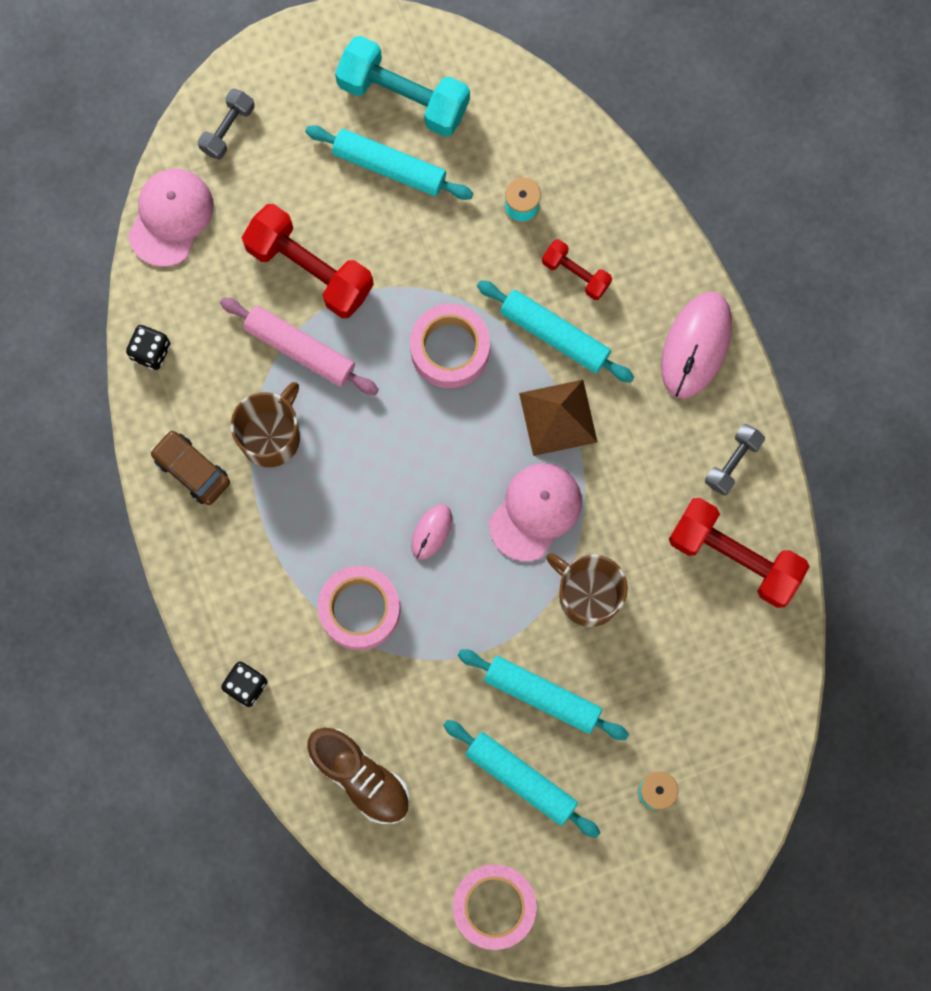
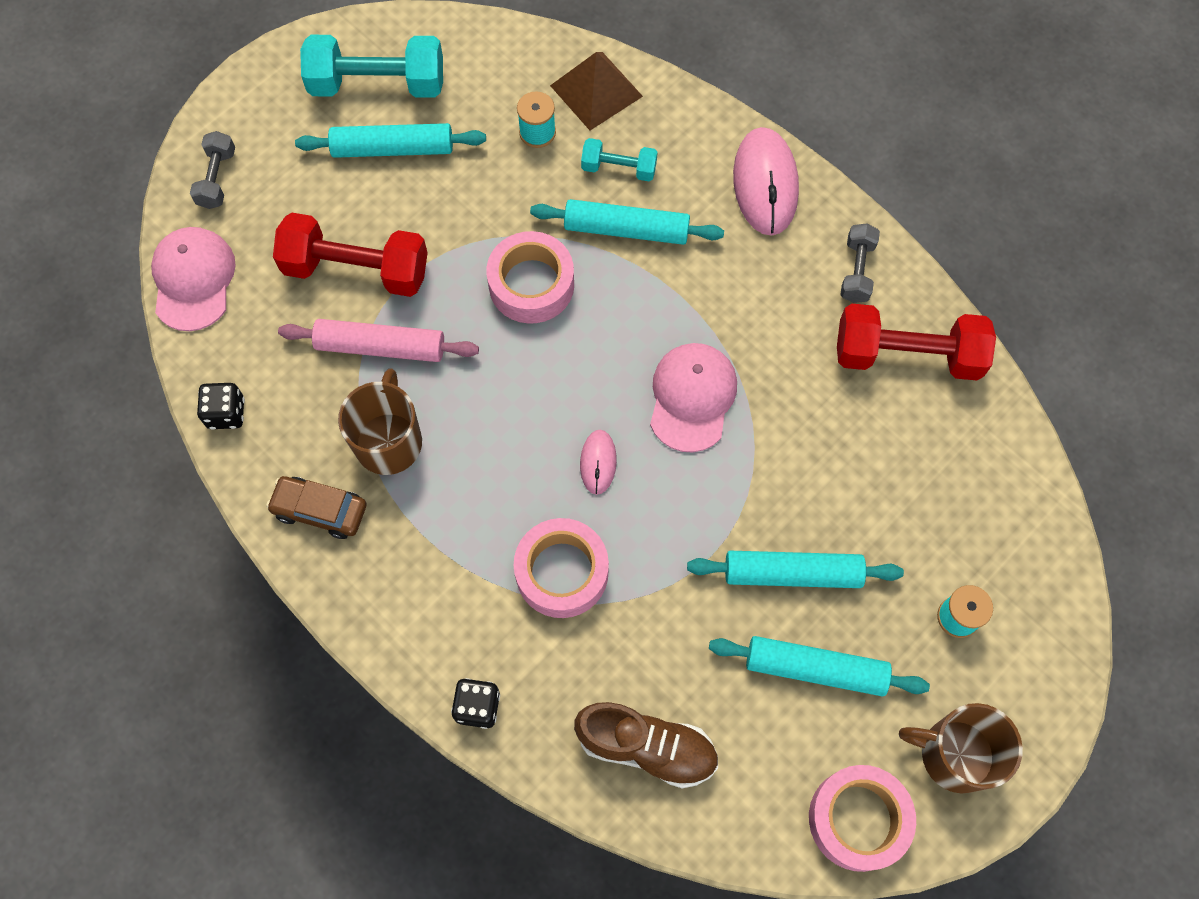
camera: 25 degrees left, 10 degrees down
brown pyramid [519,380,597,456] -> brown pyramid moved to [550,52,643,130]
red dumbbell [542,239,612,300] -> turquoise dumbbell [581,138,658,181]
brown mug [546,554,628,627] -> brown mug moved to [899,703,1023,793]

